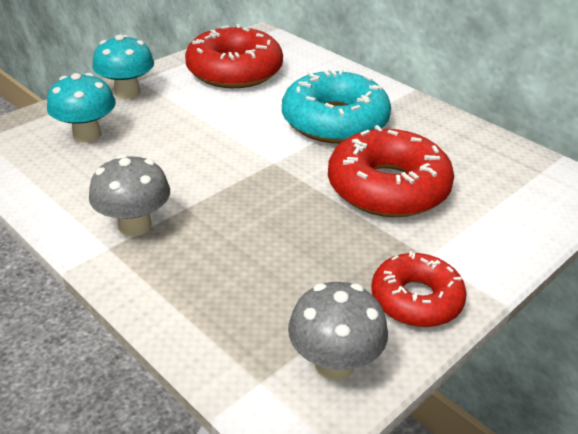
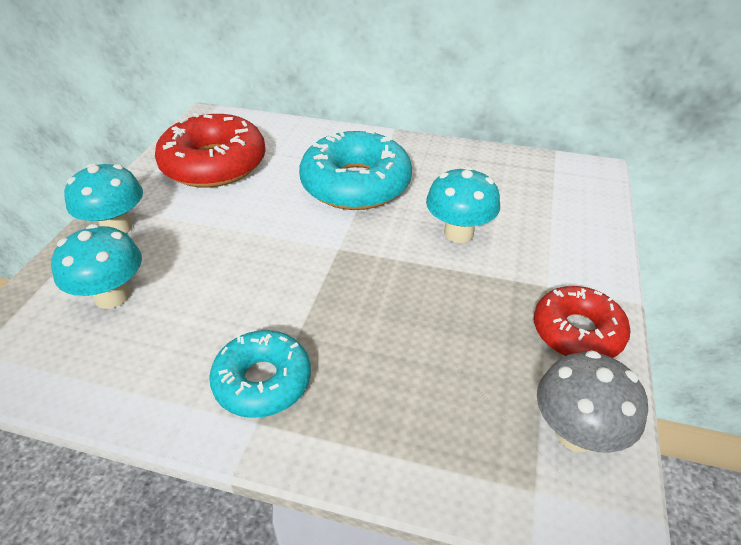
camera: 30 degrees left, 5 degrees up
grey mushroom [89,154,170,237] -> turquoise donut [209,330,311,418]
red donut [328,125,454,217] -> turquoise mushroom [426,166,500,243]

